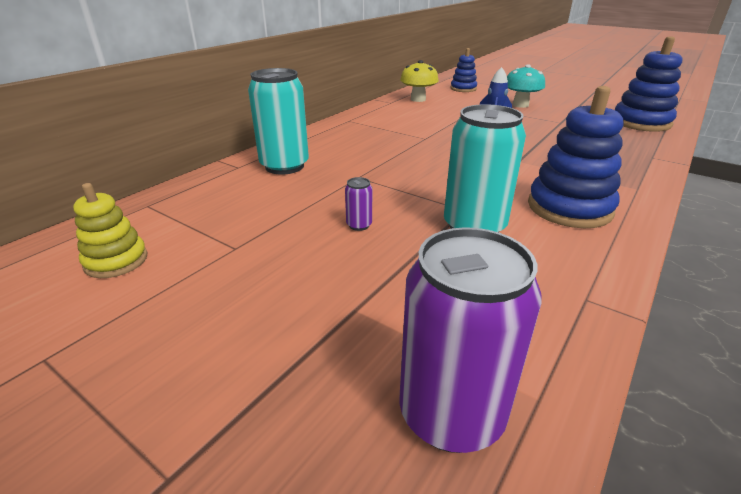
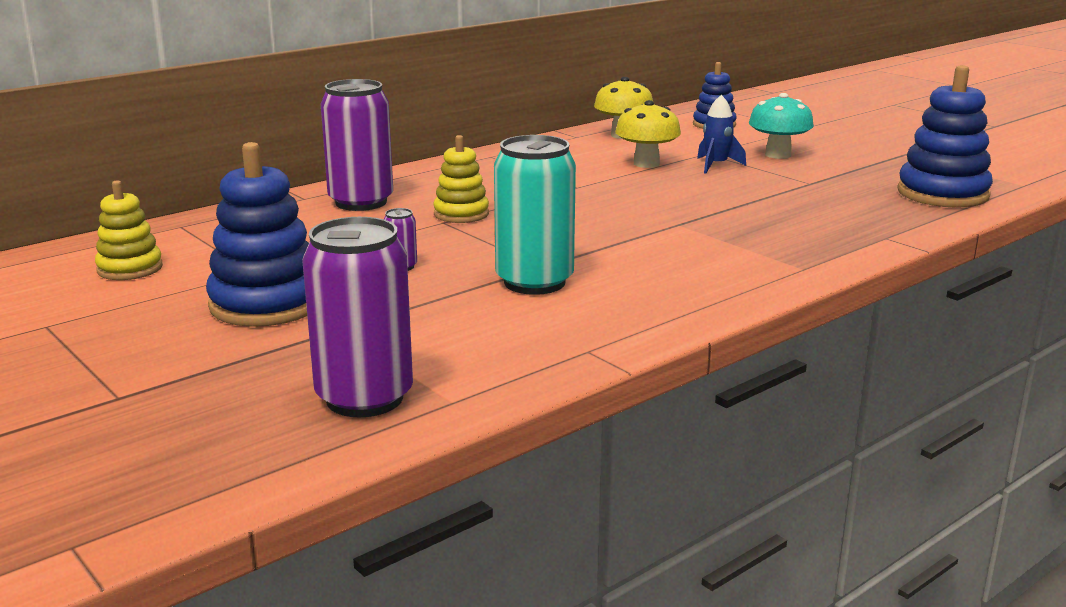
camera: 15 degrees right, 10 degrees down
turquoise can [248,68,309,175] -> purple can [321,79,393,211]
blue stacking toy [528,86,624,228] -> blue stacking toy moved to [206,142,309,327]
none -> yellow stacking toy [433,135,489,223]
none -> yellow mushroom [615,100,681,168]

